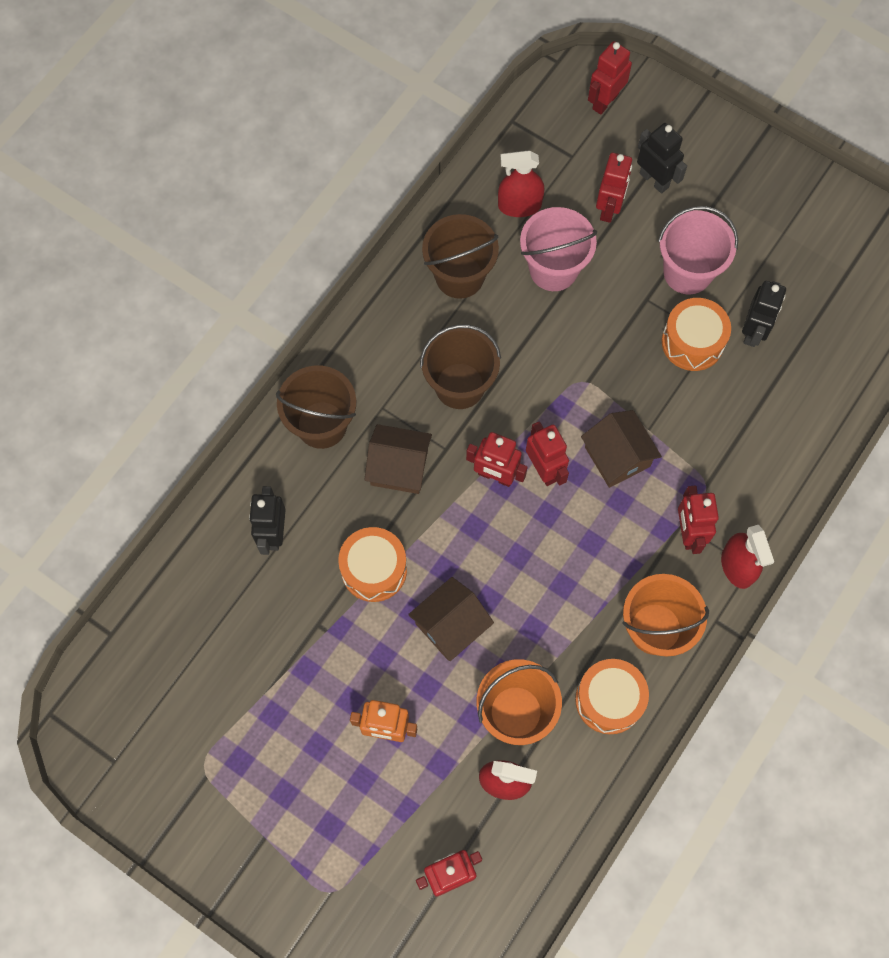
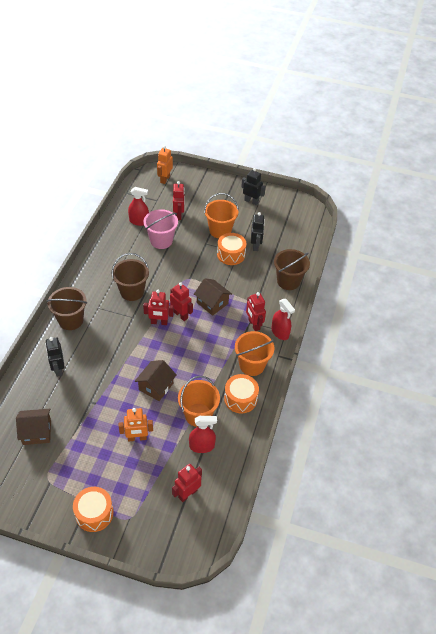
camera: 20 degrees left, 20 degrees down
orange drum [338,527,407,602] -> orange drum moved to [73,487,113,532]
brown house [364,424,432,494] -> brown house moved to [16,409,51,445]
brown bucket [422,214,499,299] -> brown bucket moved to [274,249,310,290]
red spray bottle [498,150,545,217] -> red spray bottle turned 150 degrees counterclockwise [128,187,149,226]
red robot [588,41,632,115] -> orange robot [157,145,173,184]
black robot [637,123,687,194] -> black robot moved to [241,168,266,205]
pink bucket [658,206,738,294] -> orange bucket [204,193,239,238]

